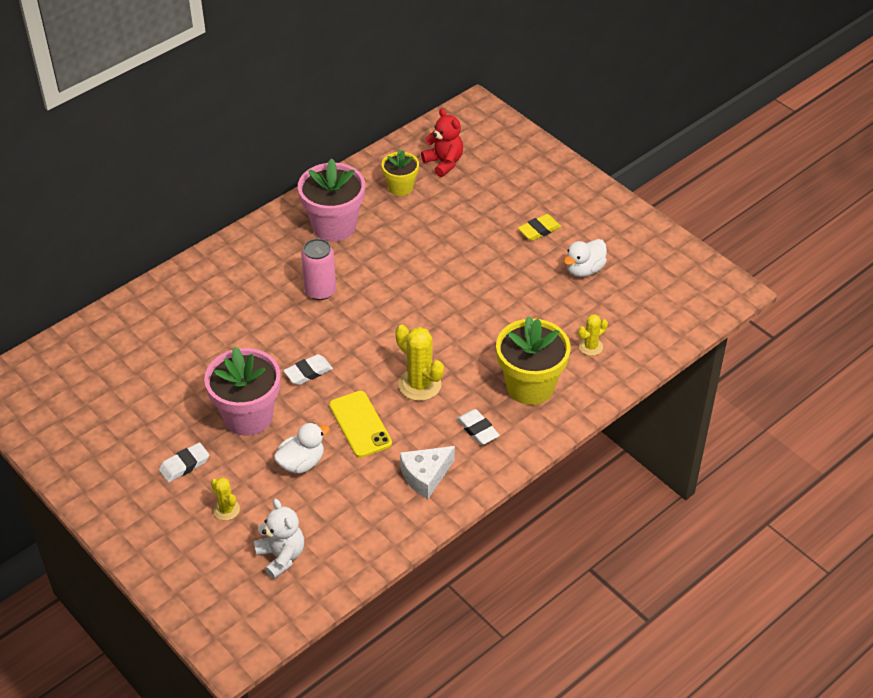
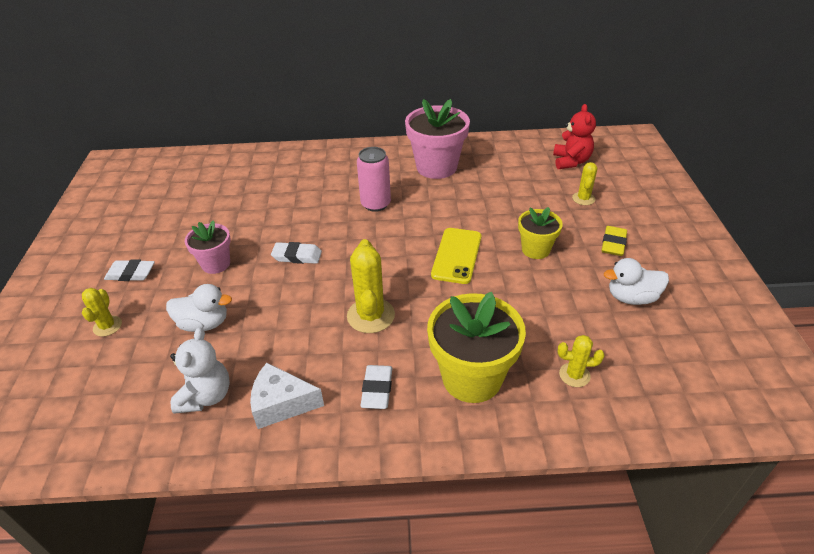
camera: 40 degrees right, 5 degrees down
pink flower pot [204,347,280,436] -> pink flower pot [185,220,231,274], size x0.58
white teddy bear [254,499,304,579] -> white teddy bear moved to [170,327,230,414]
yellow phone [329,391,392,458] -> yellow phone moved to [431,228,481,284]
yellow flower pot [382,149,419,196] -> yellow flower pot moved to [518,207,563,259]
yellow eraser [518,214,561,241] -> yellow eraser turned 75 degrees counterclockwise [601,226,627,256]
none -> yellow cactus [572,162,597,205]

